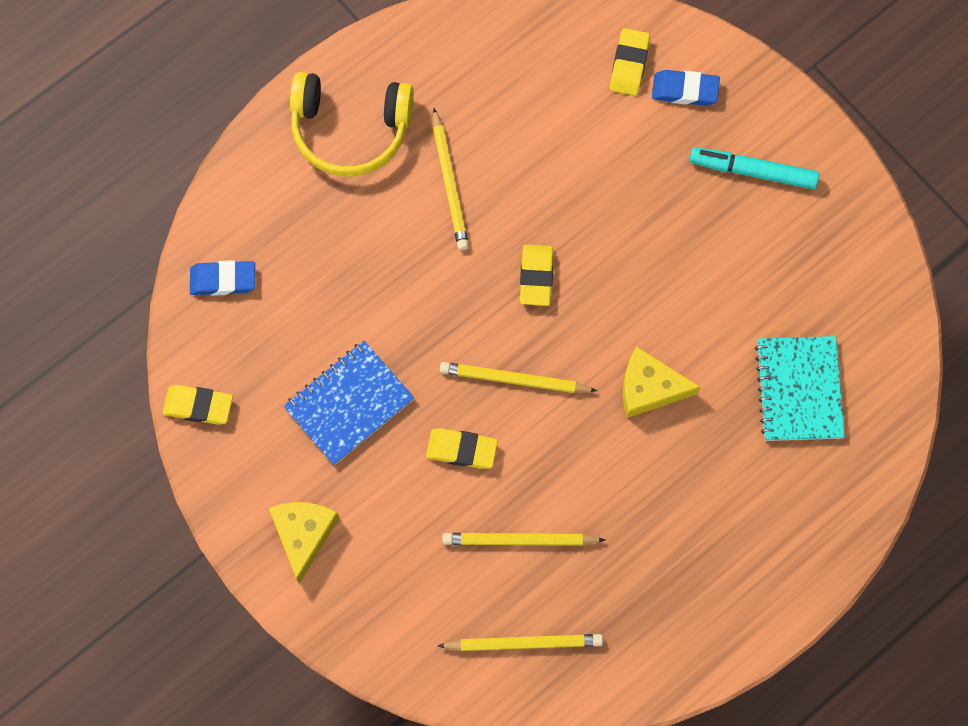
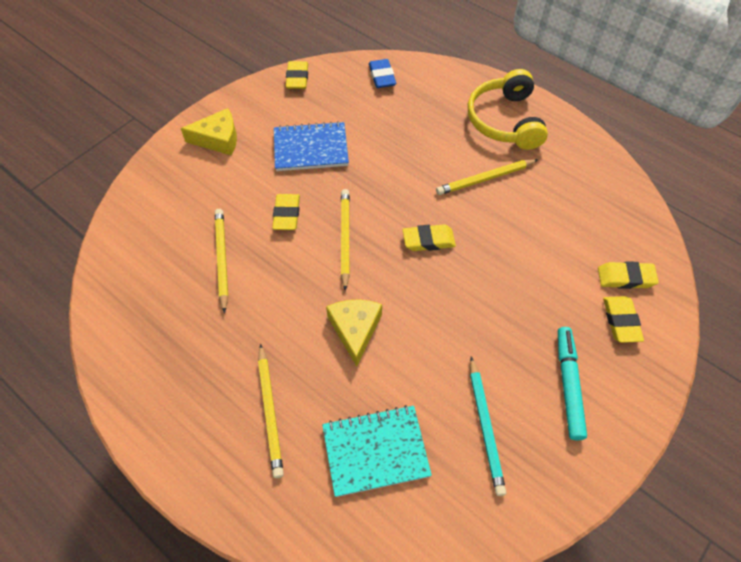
camera: 80 degrees right, 15 degrees down
blue notebook [283,341,414,465] -> blue notebook turned 45 degrees counterclockwise [274,121,349,171]
yellow pencil [438,634,603,651] -> yellow pencil moved to [258,344,284,478]
blue eraser [652,70,720,106] -> yellow eraser [603,296,644,343]
none -> turquoise pencil [470,356,506,496]

